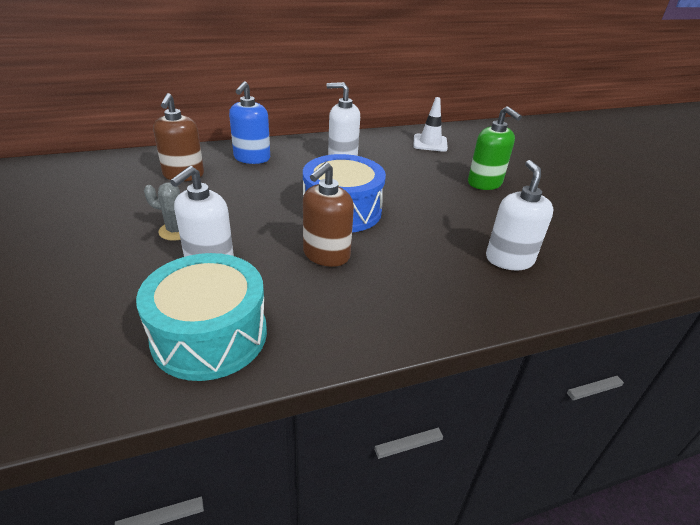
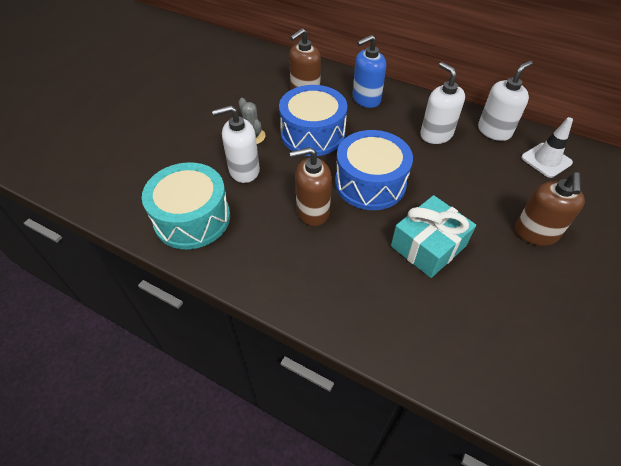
camera: 50 degrees right, 15 degrees up
green soap dispenser [468,106,522,190] -> brown soap dispenser [515,172,585,246]
white soap dispenser [486,160,553,270] -> white soap dispenser moved to [478,61,533,141]
none -> blue drum [279,85,347,156]
none -> turquoise gift [391,195,476,278]

